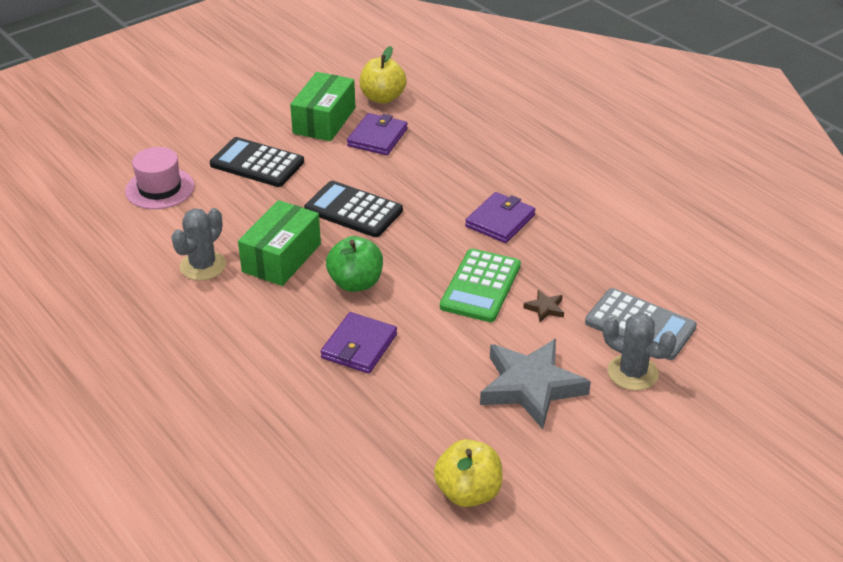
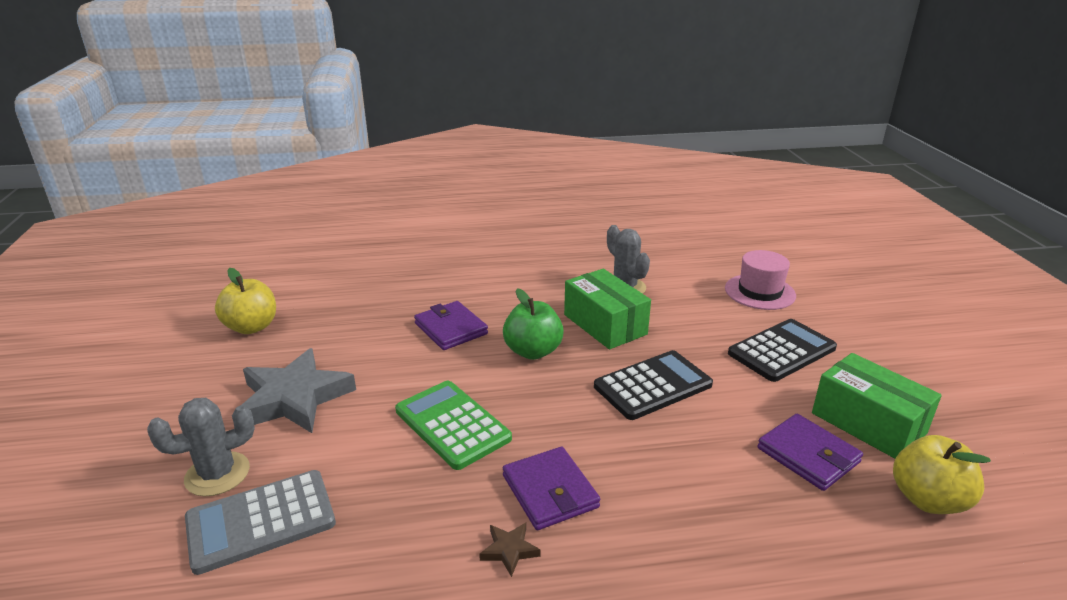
camera: 120 degrees right, 10 degrees down
brown star [524,290,564,322] -> brown star moved to [479,523,541,577]

